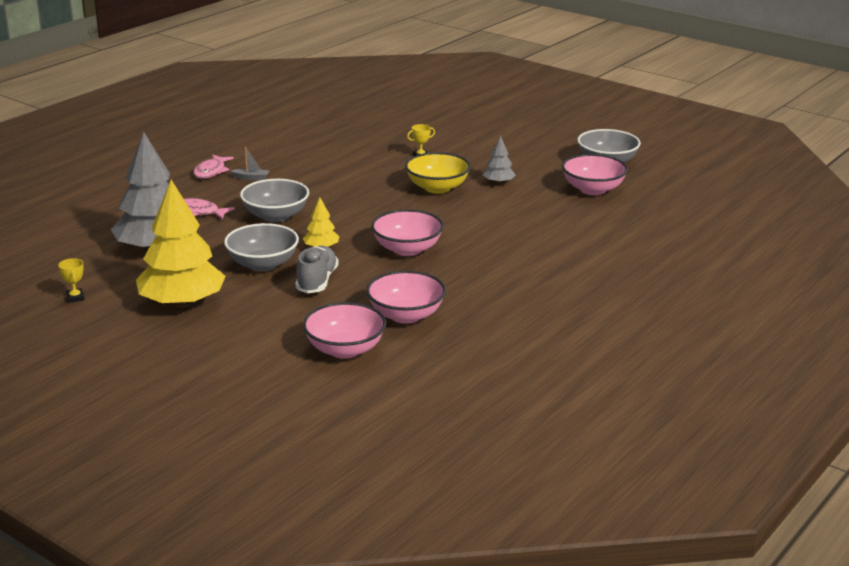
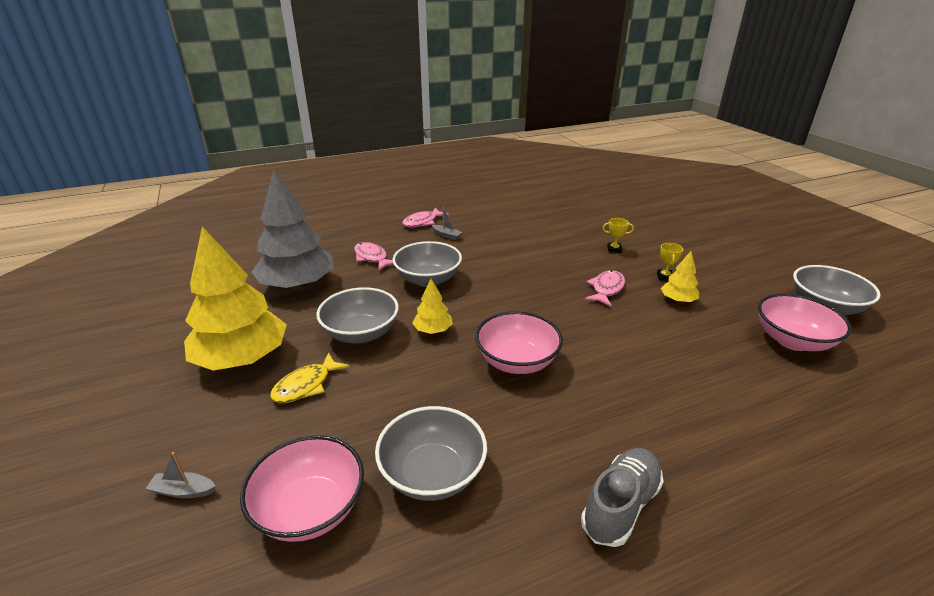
camera: 30 degrees right, 5 degrees up
yellow trophy [58,258,85,303] -> yellow trophy moved to [657,243,683,281]
grey shoe [295,246,338,293] -> grey shoe moved to [581,448,664,547]
pink bowl [366,271,446,324] -> grey bowl [375,406,487,501]
yellow bowl [405,152,471,193] -> pink fish [585,270,625,307]
grey tree [483,136,516,184] -> yellow tree [661,251,699,303]
none -> grey boat [145,452,216,498]
none -> yellow fish [270,352,349,403]

